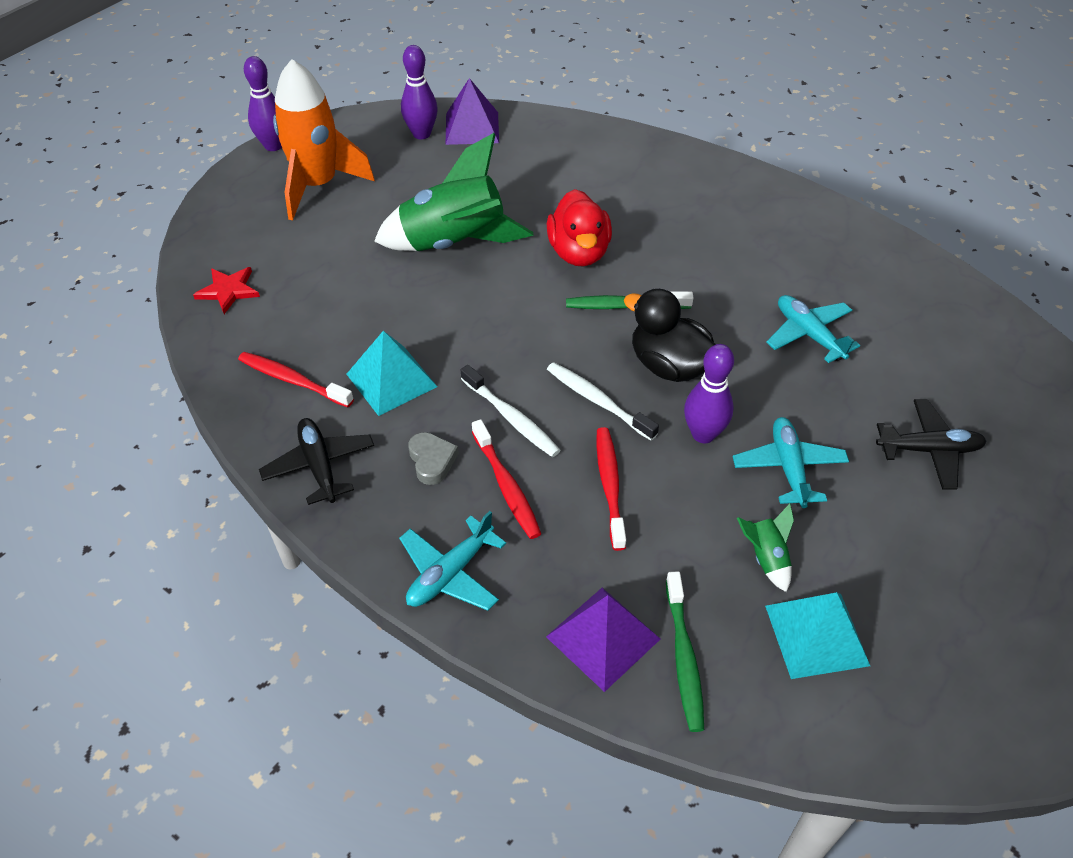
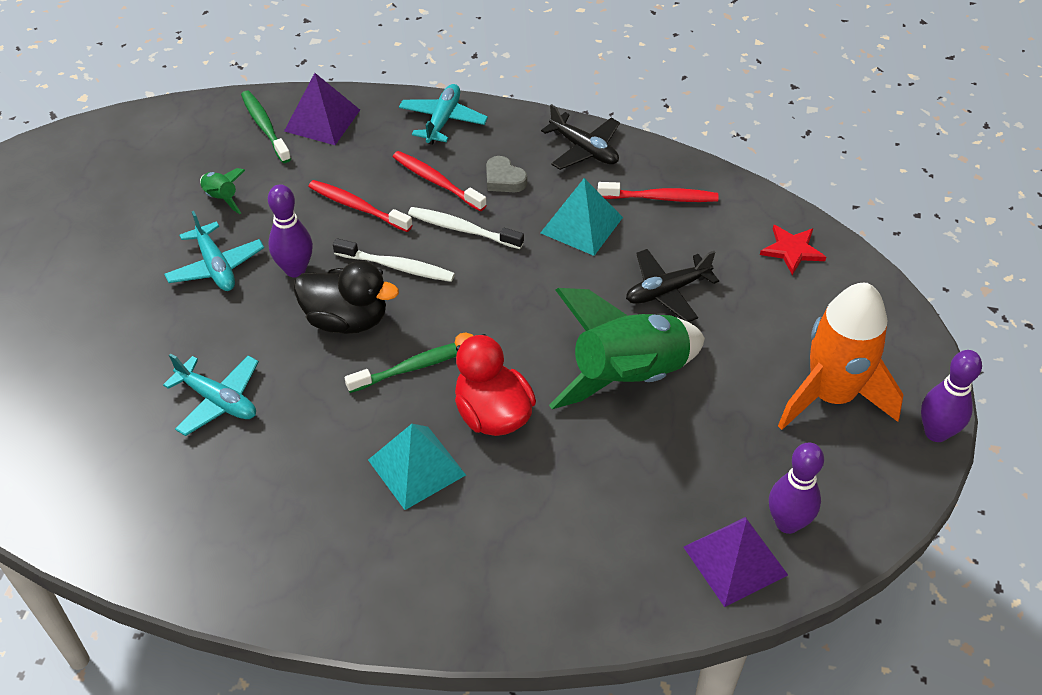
camera: 155 degrees right, 0 degrees up
red toothbrush [596,427,626,551] -> red toothbrush turned 150 degrees clockwise [308,180,412,232]
turquoise pyramid [765,592,870,679] -> turquoise pyramid moved to [368,424,466,510]
black plane [876,399,986,490] -> black plane moved to [626,249,719,322]

